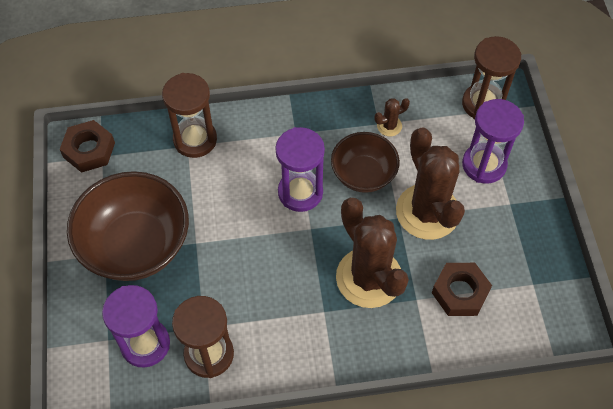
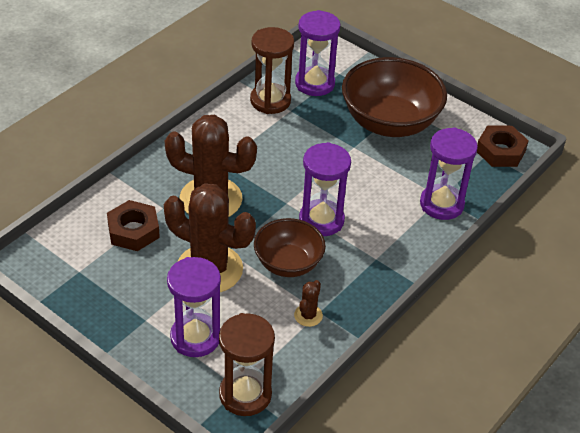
camera: 135 degrees right, 15 degrees down
brown hourglass [162,73,217,158] -> purple hourglass [420,128,478,220]

